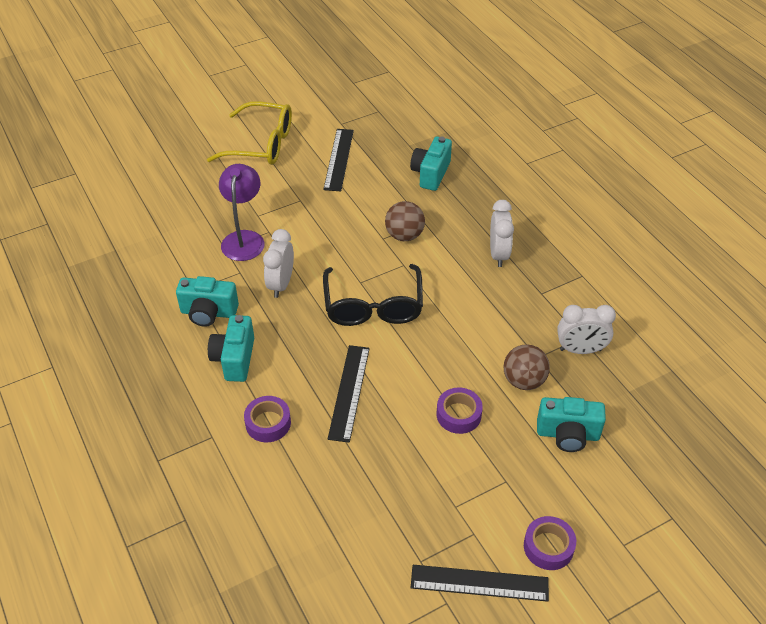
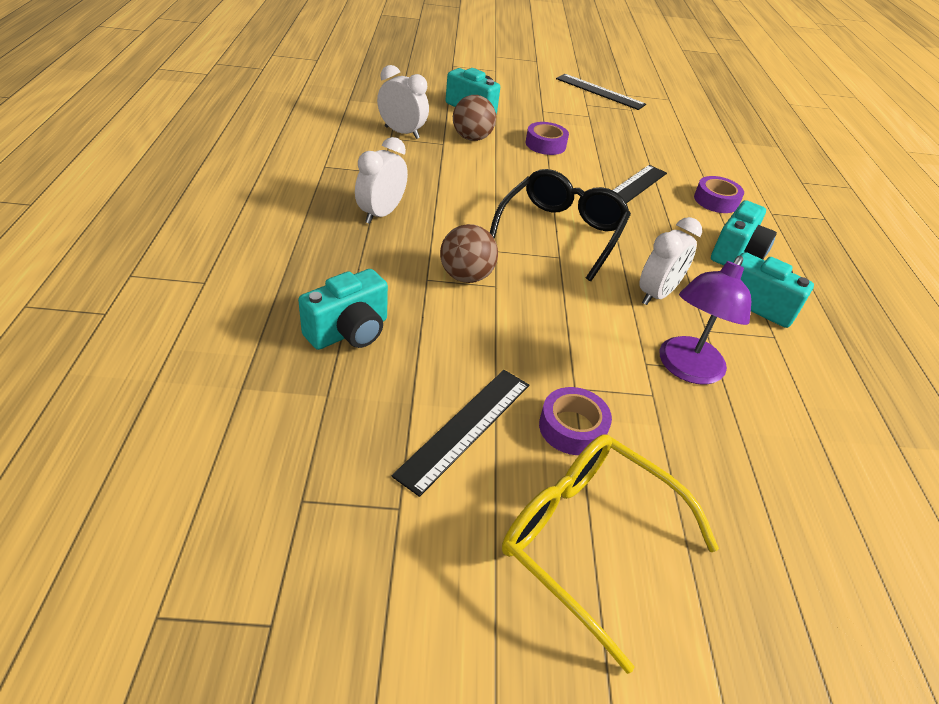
camera: 155 degrees left, 5 degrees down
purple tape [524,516,576,570] -> purple tape moved to [539,387,612,455]

